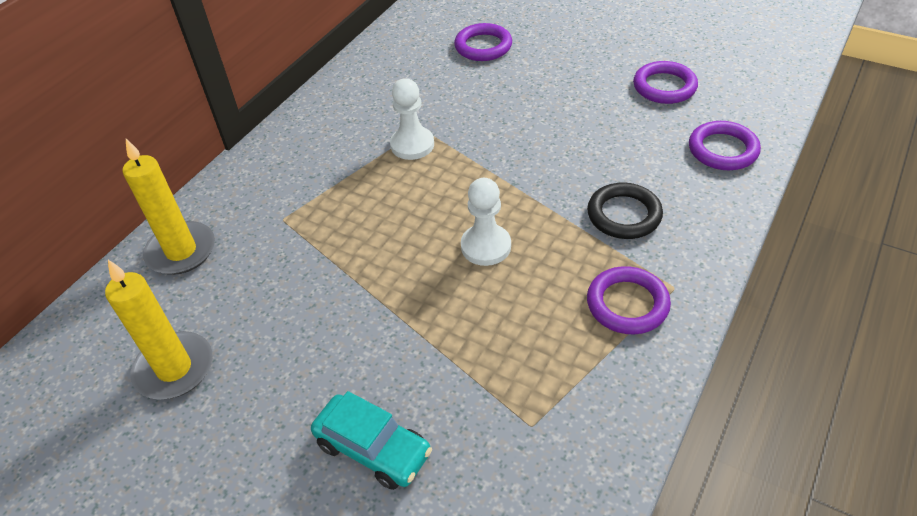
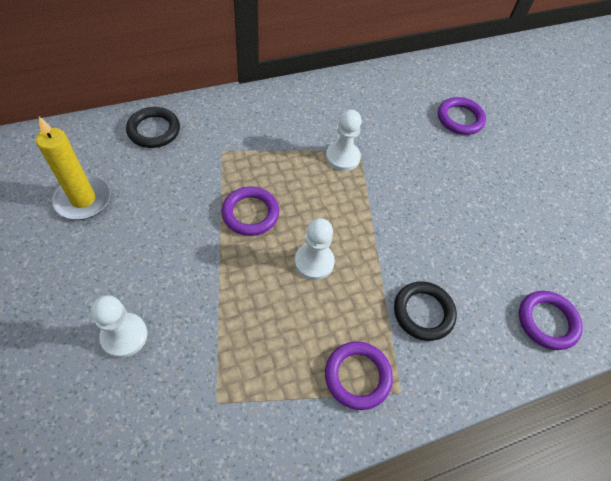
camera: 30 degrees right, 10 degrees up
yellow candle [123,139,215,275] -> black ring [126,107,180,148]
turquoise car [311,391,432,490] -> white pawn [91,295,147,358]
purple ring [633,61,698,104] -> purple ring moved to [222,187,279,236]

